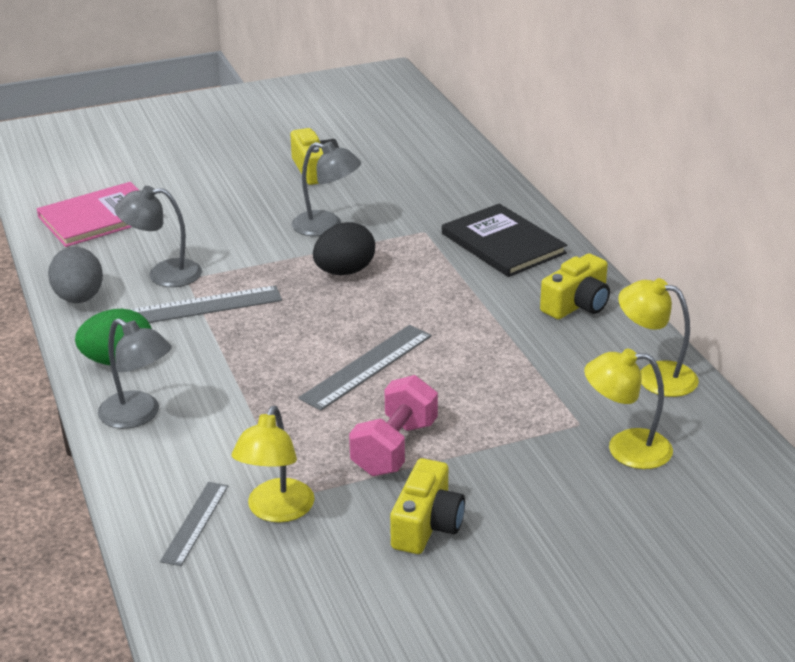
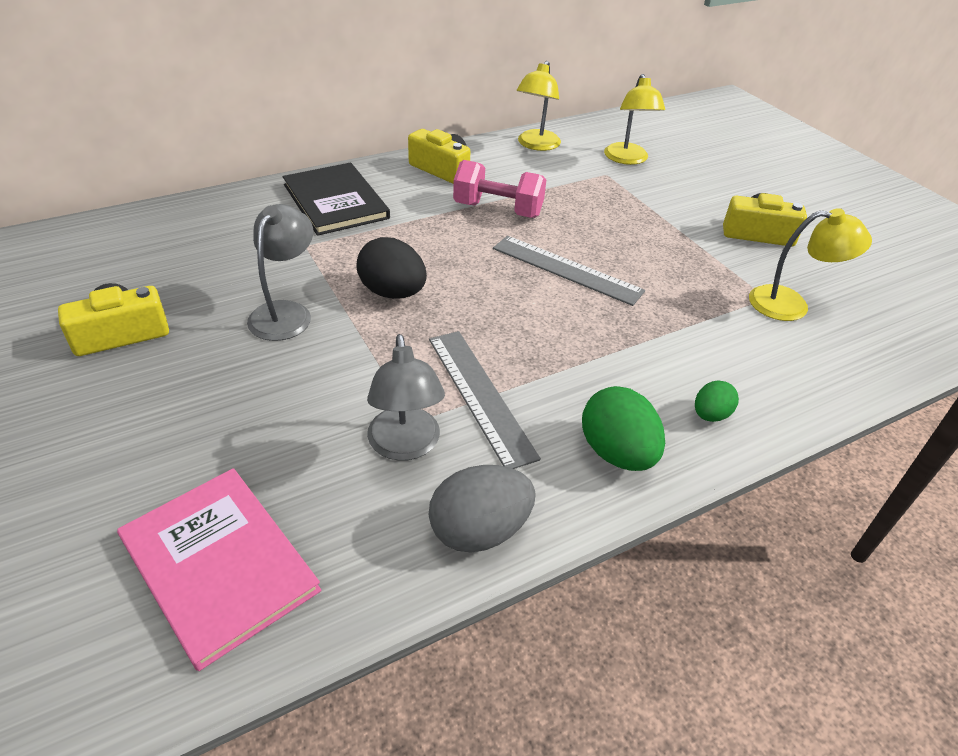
camera: 100 degrees left, 10 degrees up
grey lamp [98,319,172,429] -> green egg [695,380,739,422]
grey ruler [160,482,228,566] -> none
pink dumbbell [349,375,438,476] -> pink dumbbell moved to [453,160,546,218]
black book [442,204,567,277] -> black book turned 75 degrees counterclockwise [283,163,390,236]

